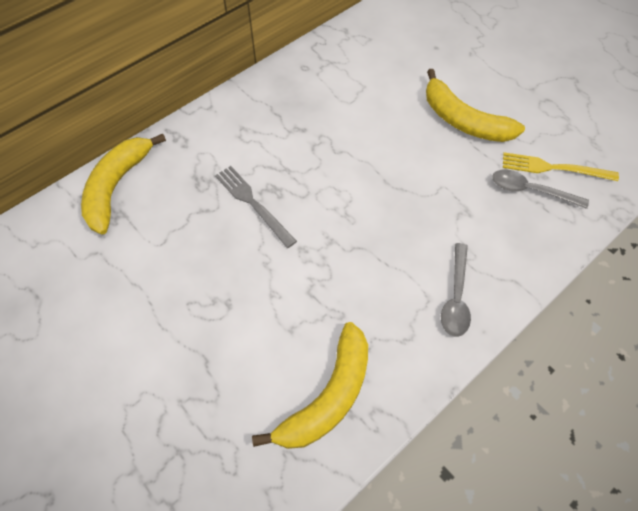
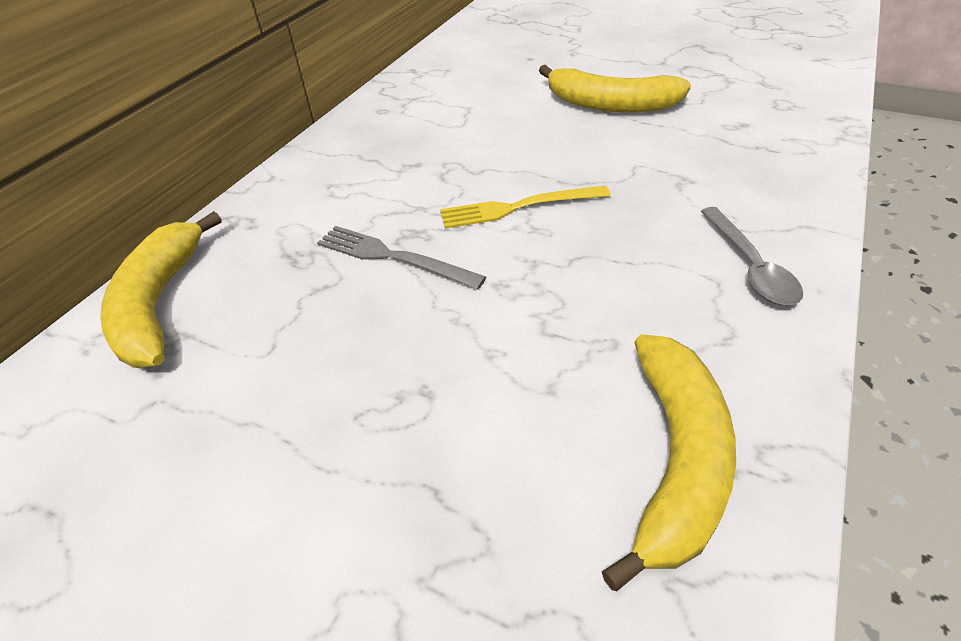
camera: 20 degrees left, 15 degrees down
grey spoon [492,170,589,209] -> none
yellow fork [503,152,619,181] -> yellow fork moved to [440,185,611,229]

